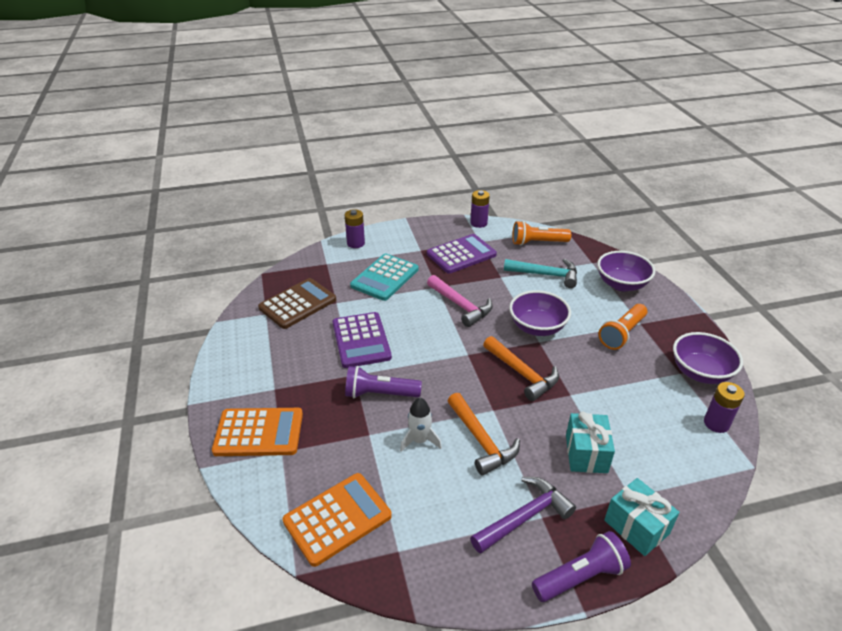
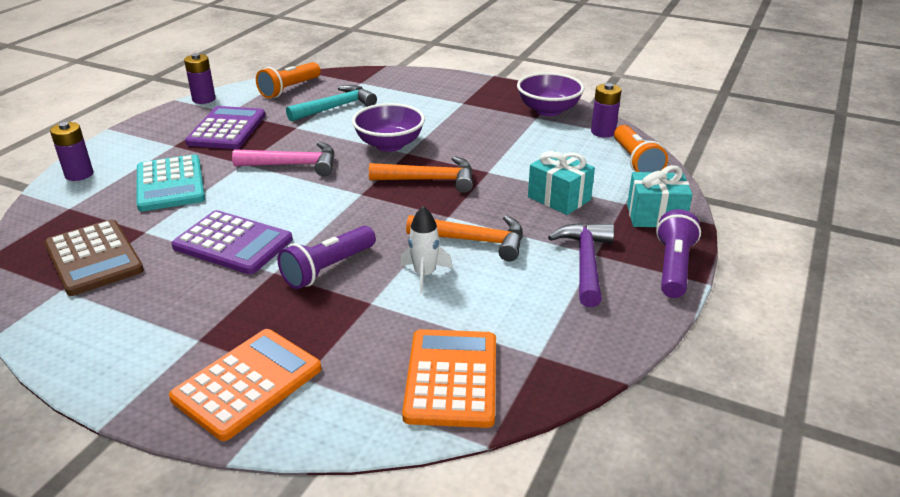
camera: 50 degrees left, 5 degrees down
brown calculator [258,278,336,329] -> brown calculator turned 150 degrees clockwise [44,219,144,296]
purple bowl [597,251,655,291] -> none
orange flashlight [598,304,647,350] -> orange flashlight moved to [614,125,668,172]

